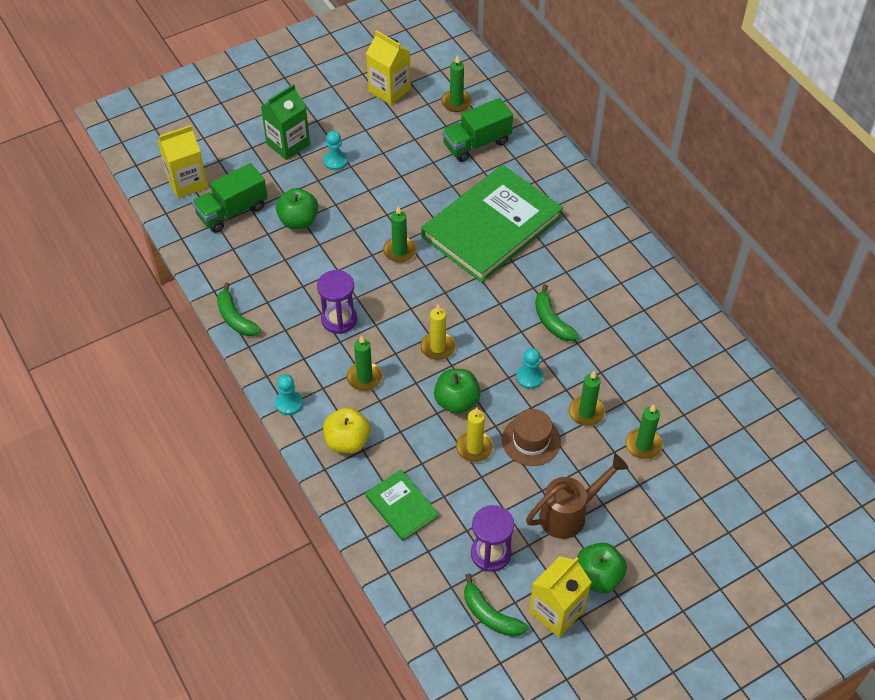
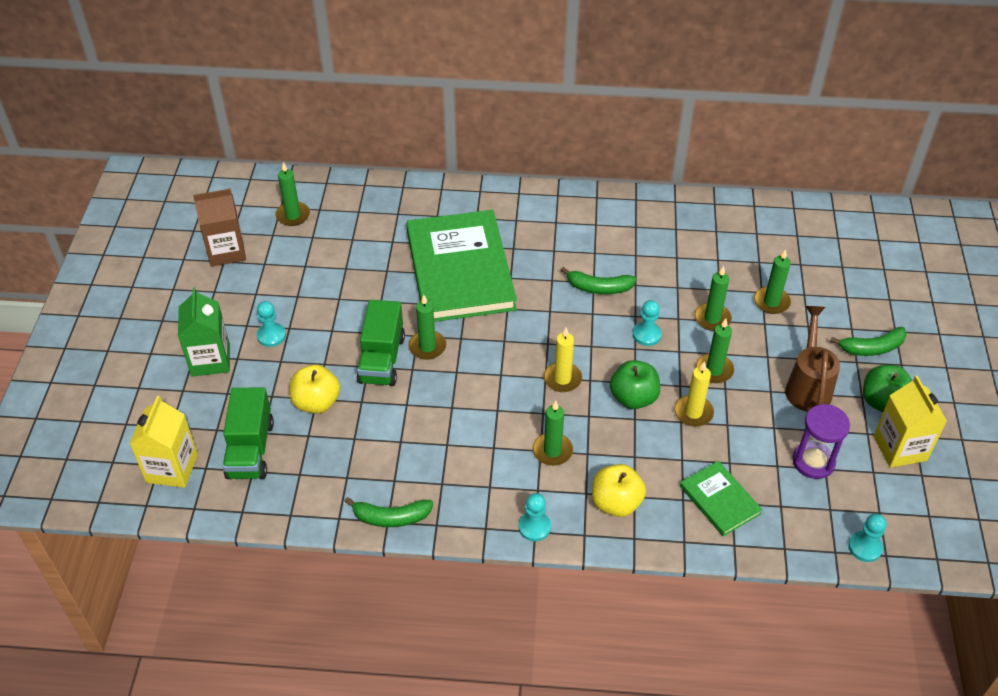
camera: 55 degrees left, 5 degrees down
green apple [276,188,318,229] -> yellow apple [290,365,340,413]
purple hourglass [317,270,357,334] -> none
green book [365,470,439,541] -> green book turned 60 degrees clockwise [680,461,763,536]
yellow carton [366,30,411,105] -> brown carton [193,189,246,267]
green truck [442,98,513,162] -> green truck moved to [357,300,405,386]
green banana [464,573,528,637] -> green banana moved to [830,327,907,356]
brown hat [502,409,561,466] -> green candle [696,318,734,383]
none -> turquoise pawn [848,514,887,562]

